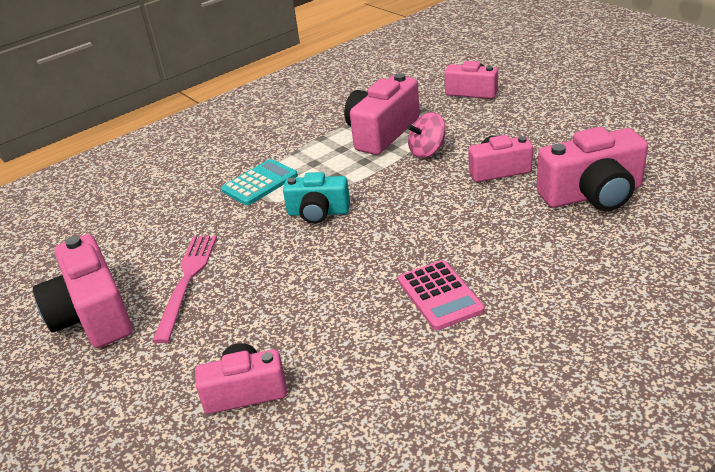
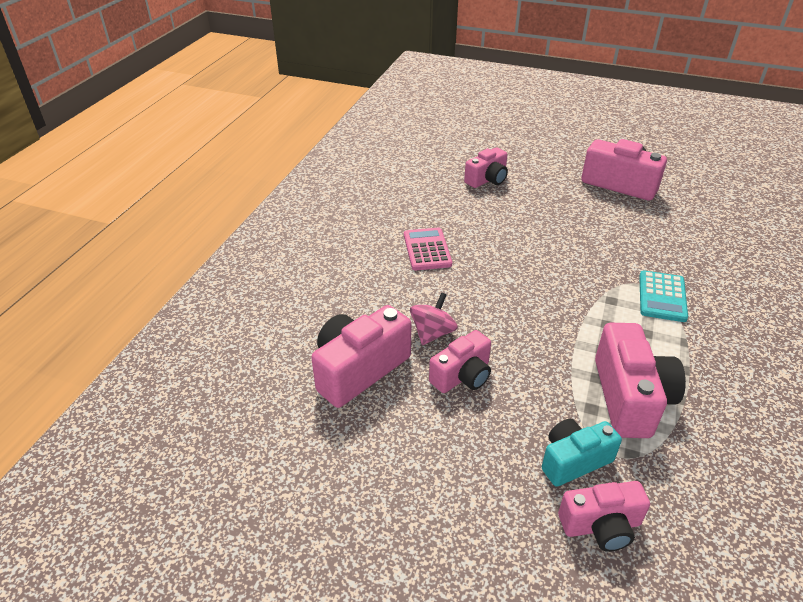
camera: 145 degrees right, 5 degrees up
pink fork [152,235,217,343] -> none
turquoise camera [283,172,350,224] -> turquoise camera moved to [542,419,622,487]
pink calculator [398,260,485,330] -> pink calculator turned 45 degrees clockwise [404,228,452,270]
pink spinning top [407,112,446,158] -> pink spinning top moved to [410,293,458,345]

